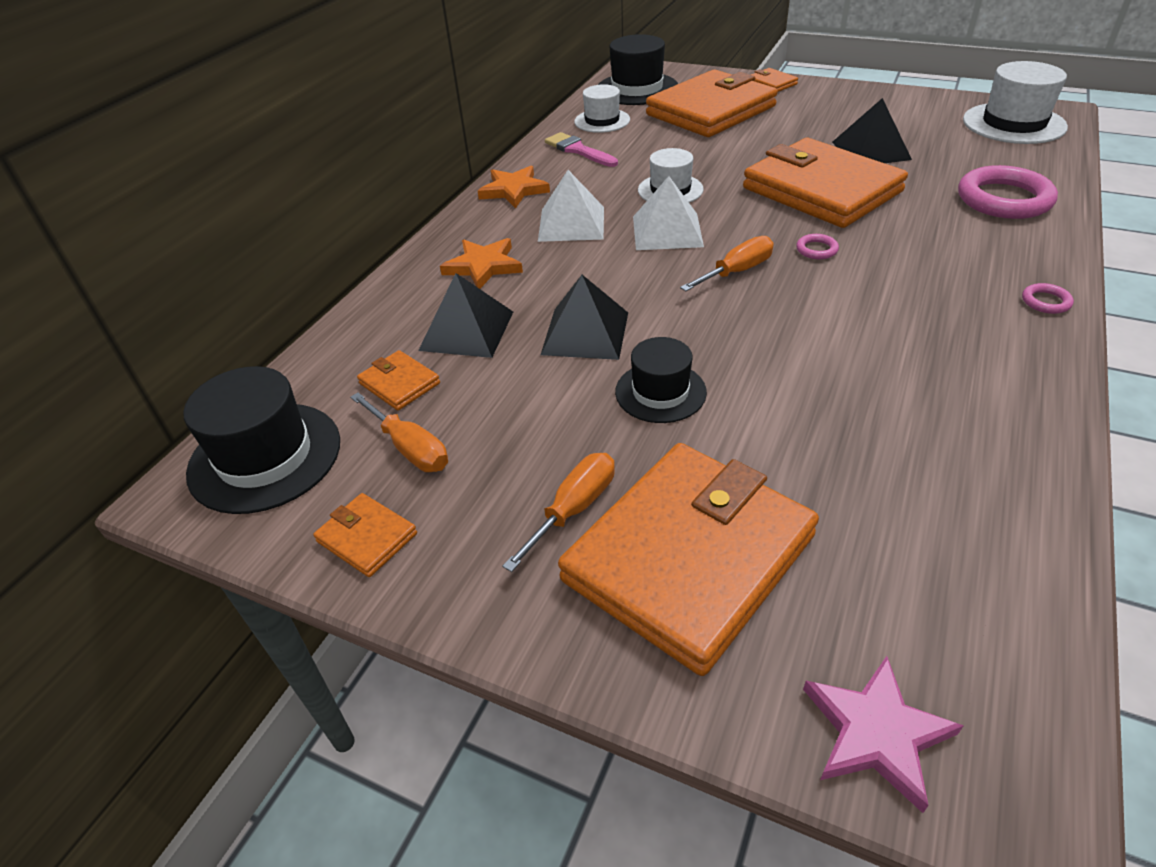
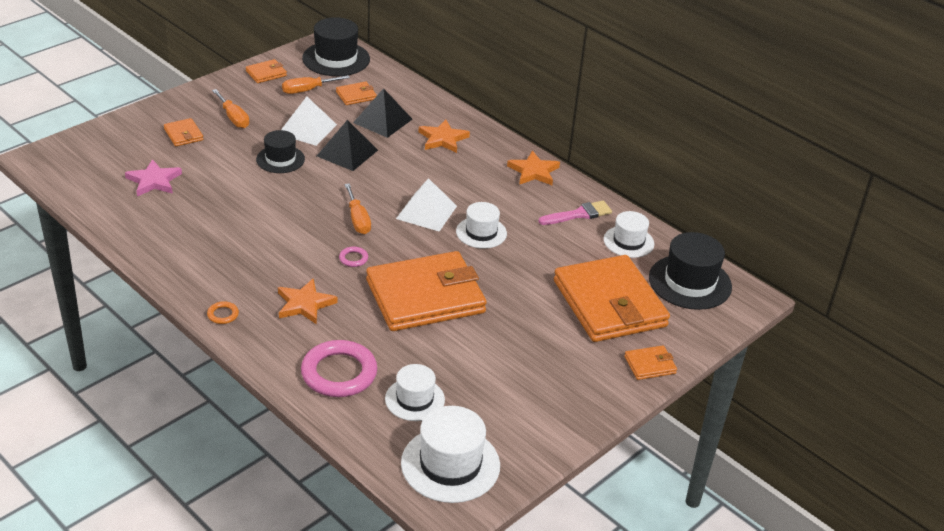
camera: 105 degrees right, 5 degrees down
white pyramid [538,170,604,242] -> white pyramid moved to [281,96,337,146]
orange wallet [558,443,819,676] -> orange wallet [164,118,203,146], size x0.41
pink star [803,656,964,813] -> pink star moved to [125,159,182,196]
black pyramid [832,98,912,163] -> none
pink ring [1022,283,1074,314] -> orange ring [207,301,239,324]
none -> orange star [278,278,337,325]
none -> white hat [385,364,445,421]

